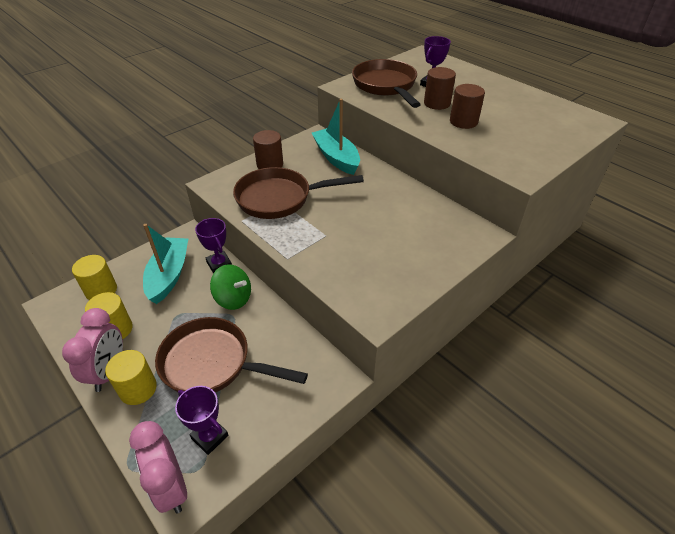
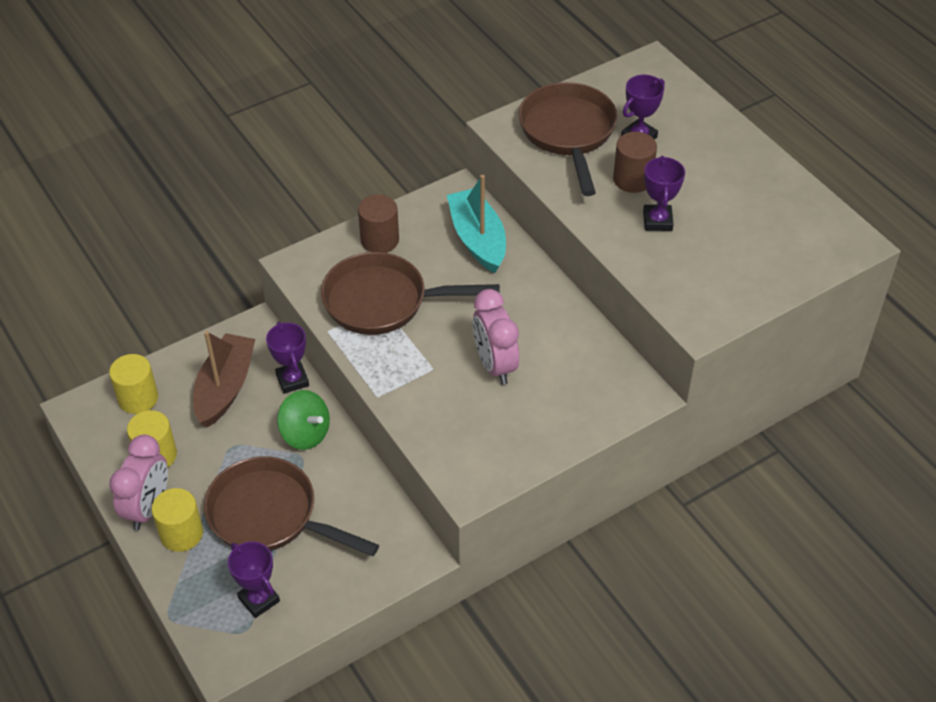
camera: 10 degrees right, 5 degrees up
pink clock [129,421,187,514] -> pink clock moved to [473,289,519,385]
turquoise boat [143,224,188,304] -> brown boat [193,331,255,428]
brown cylinder [450,84,485,129] -> purple trophy [643,156,685,231]

